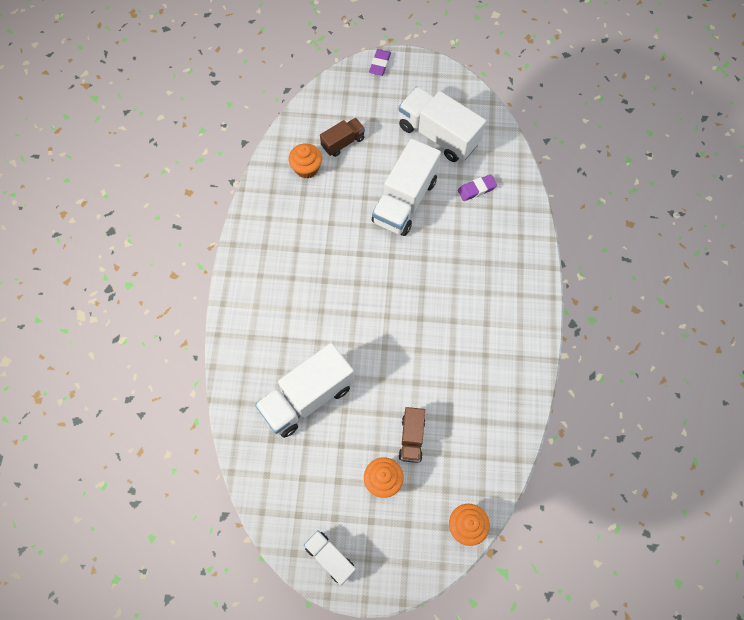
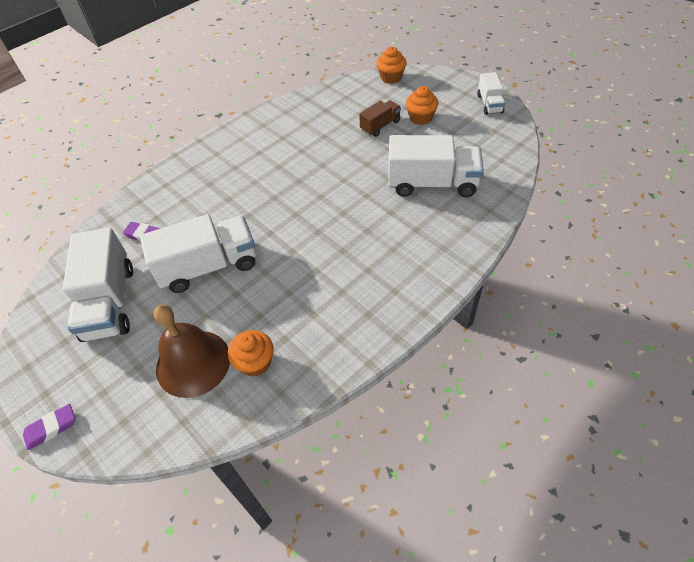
camera: 135 degrees left, 15 degrees down
brown truck [320,118,365,157] -> brown bell [154,305,230,398]

